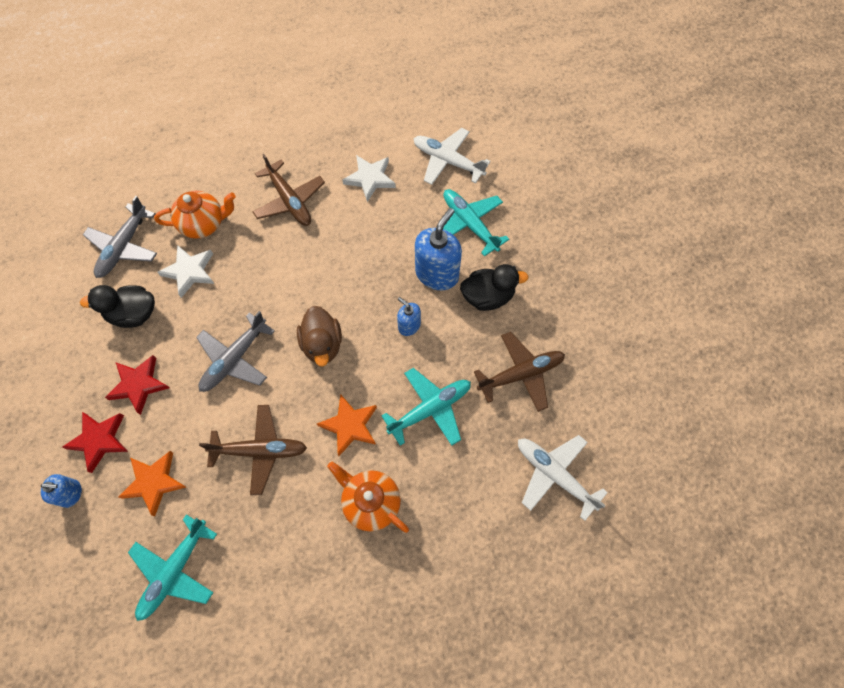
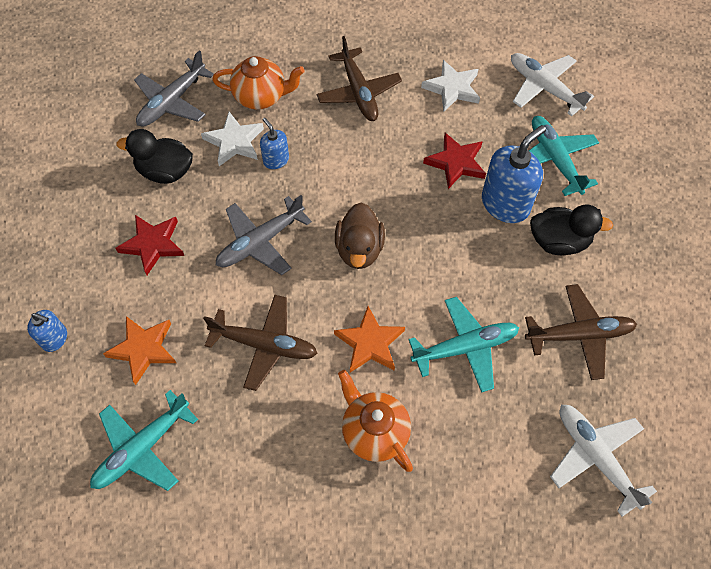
camera: 15 degrees right, 5 degrees down
red star [62,412,128,473] -> red star moved to [423,133,486,189]
blue soap dispenser [397,297,421,336] -> blue soap dispenser moved to [260,118,289,169]

